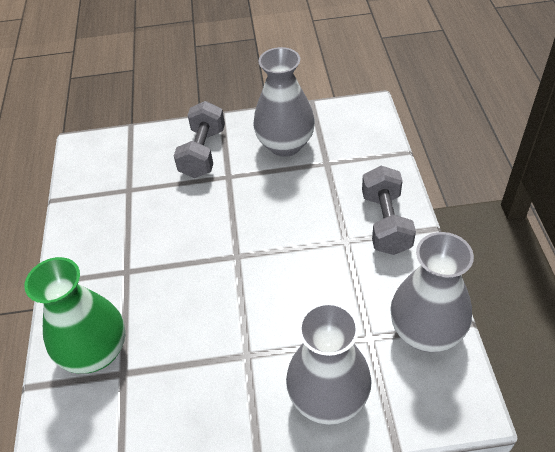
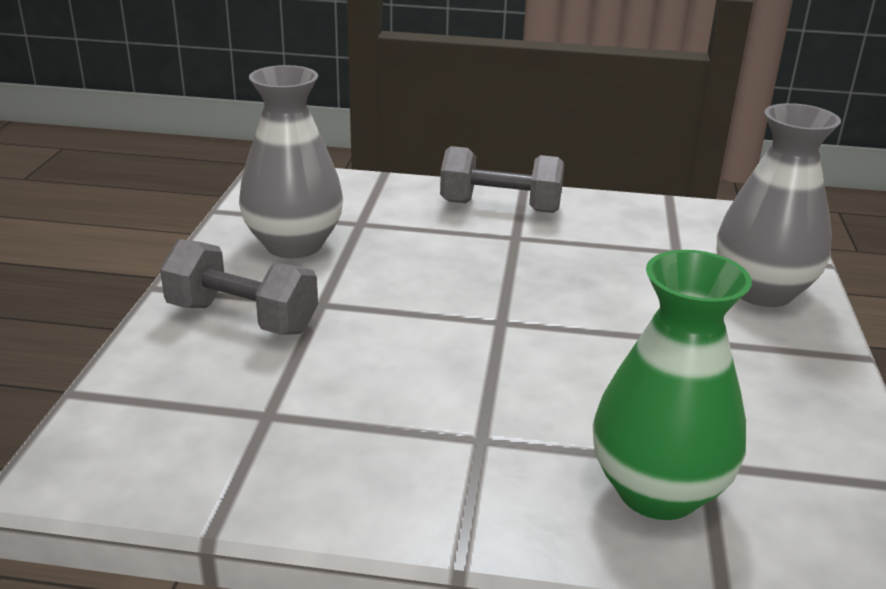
camera: 80 degrees left, 20 degrees down
grey vase [390,232,474,352] -> none

